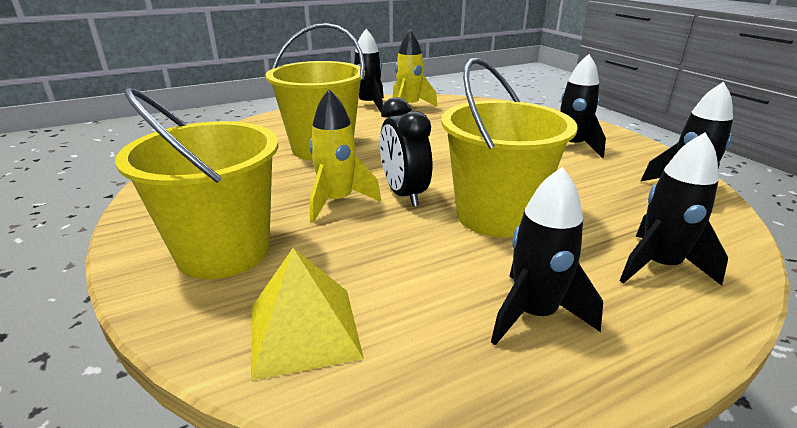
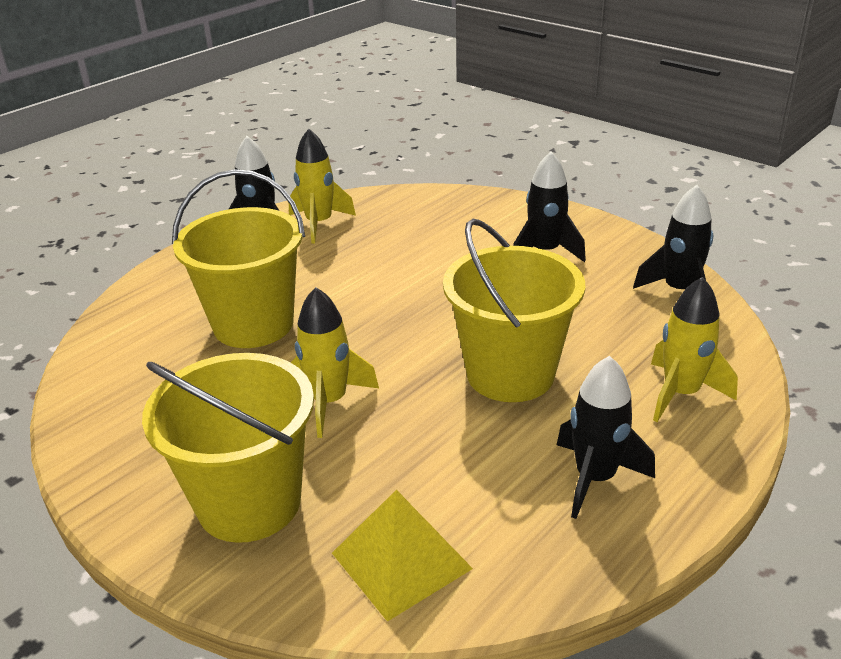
camera: 20 degrees left, 5 degrees up
black clock [380,97,432,207] -> none
black rocket [620,132,728,286] -> yellow rocket [651,277,738,422]

